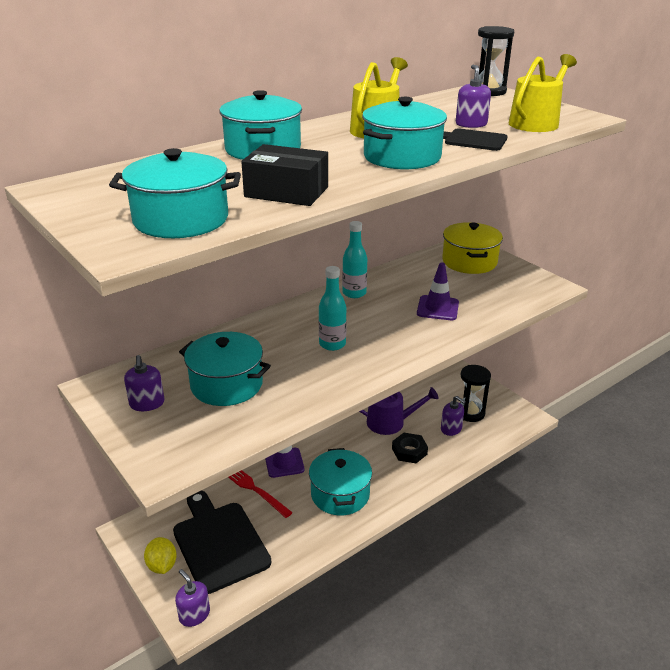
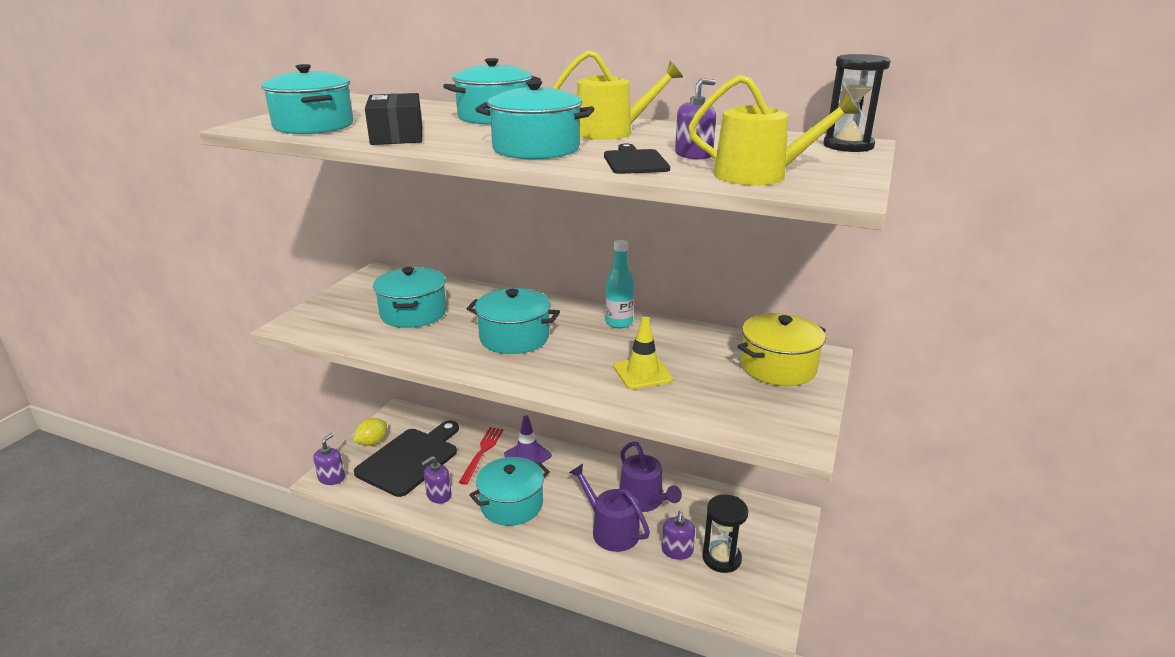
camera: 60 degrees right, 5 degrees down
purple soap dispenser [124,355,164,411] -> purple soap dispenser moved to [421,456,452,504]
turquoise bottle [319,266,347,351] -> turquoise pot [467,288,560,354]
black nut [392,433,428,463] -> purple watering can [569,464,650,552]
purple traffic cone [417,262,459,320] -> yellow traffic cone [614,316,673,389]

